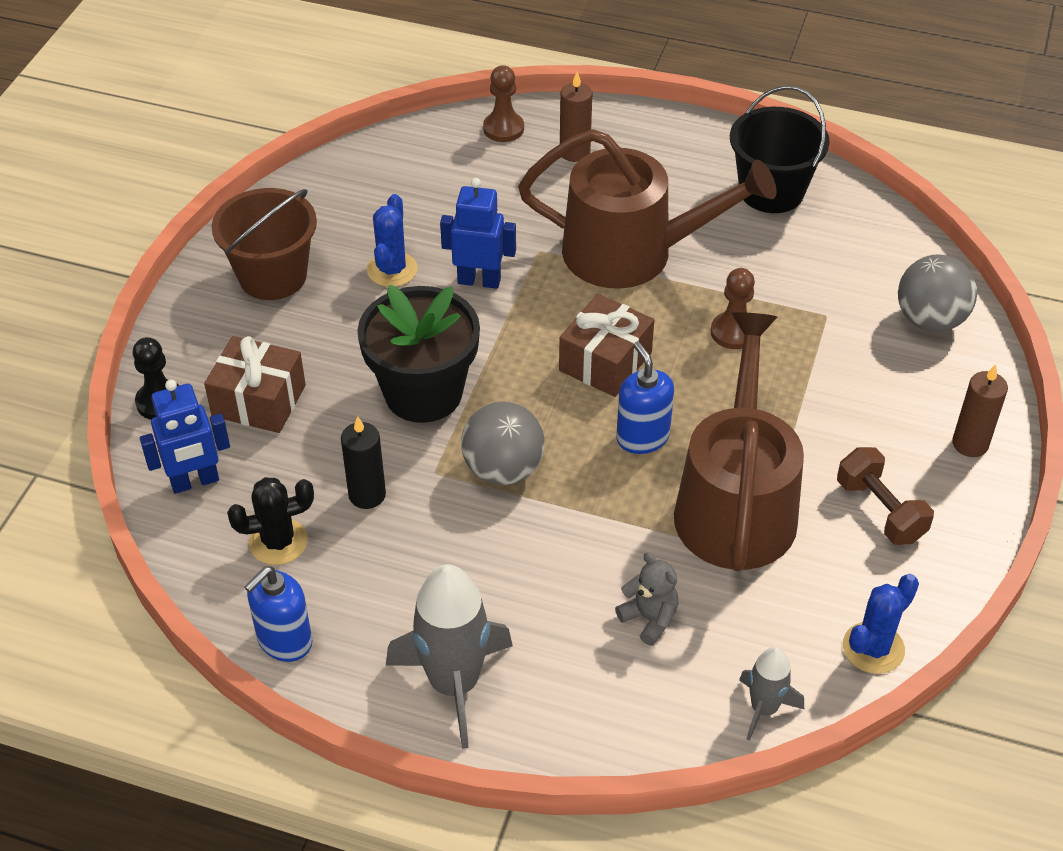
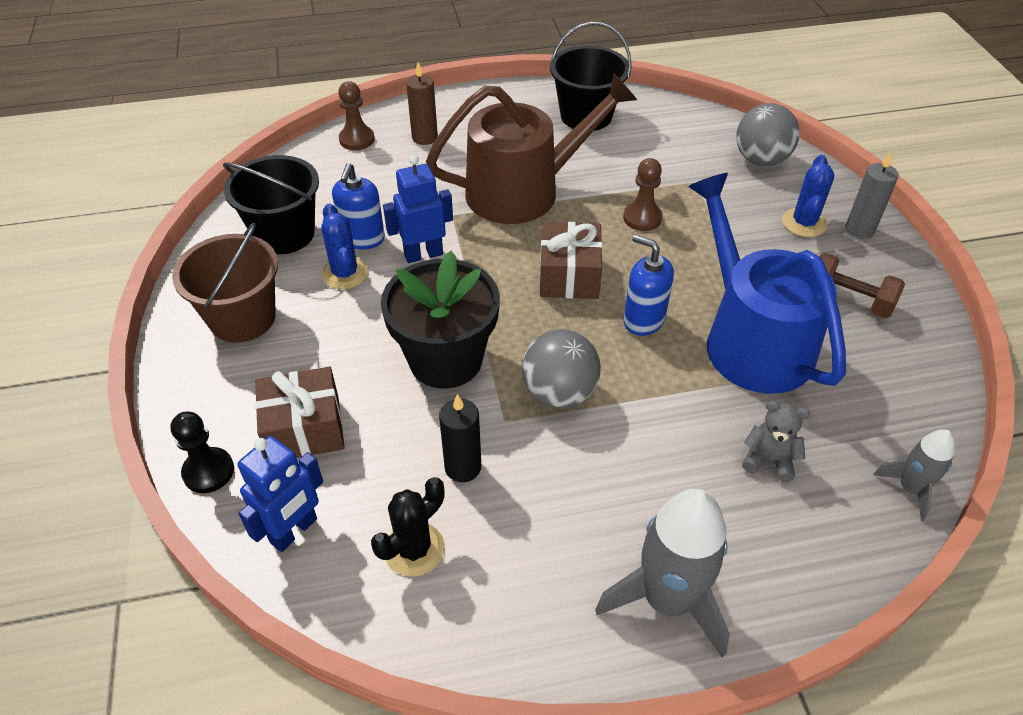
camera: 30 degrees left, 0 degrees up
blue soap dispenser [244,567,312,662] -> blue soap dispenser moved to [332,163,385,250]
brown watering can [674,312,804,571] -> blue watering can [688,173,846,394]
blue cactus [843,574,919,674] -> blue cactus moved to [782,155,834,237]
brown candle [952,364,1008,457] -> grey candle [846,152,899,239]
none -> black bucket [223,155,319,254]

